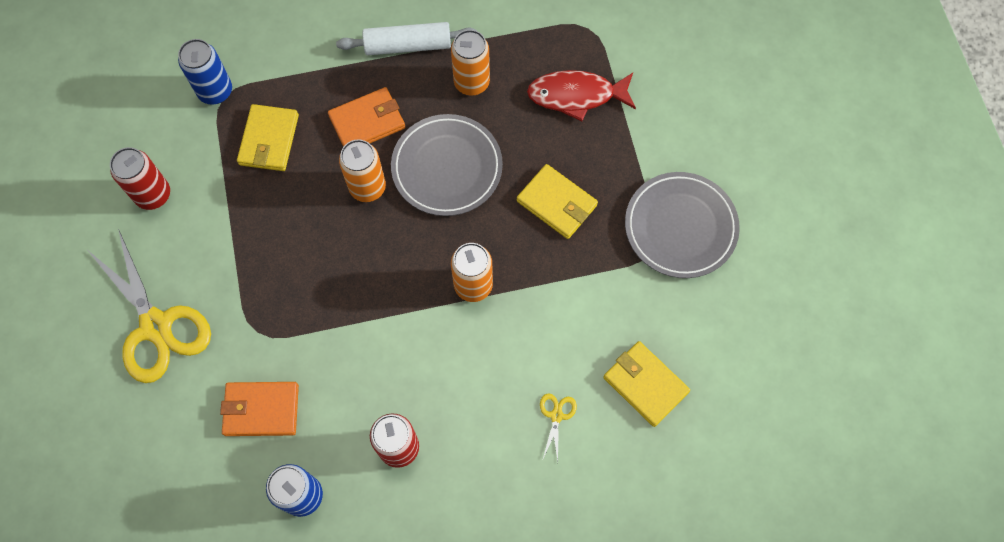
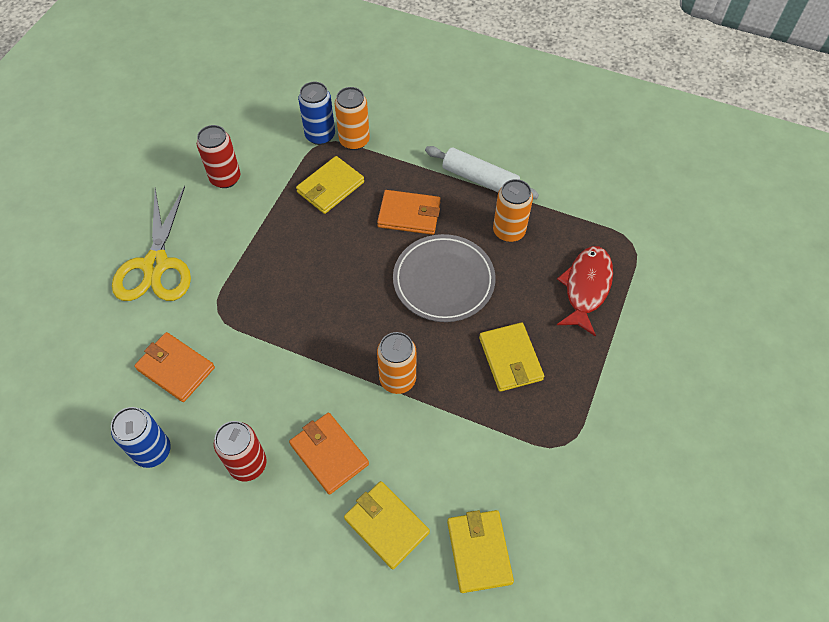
camera: 35 degrees right, 10 degrees down
orange can [339,139,386,202] -> orange can moved to [335,87,370,150]
red fish [527,70,636,121] -> red fish turned 75 degrees clockwise [557,246,613,337]
yellow scissors [540,393,577,461] -> yellow wallet [344,481,430,569]
grey plate [625,172,740,278] -> none
none -> orange wallet [289,413,369,495]

